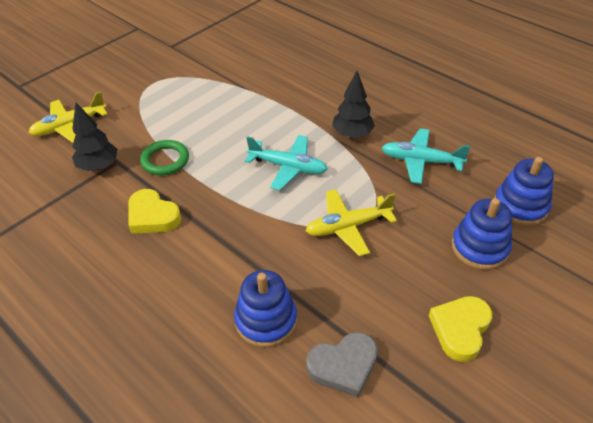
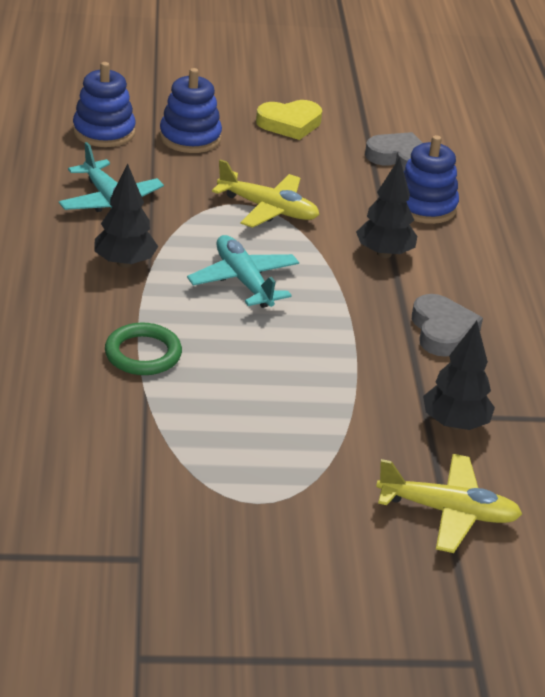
camera: 140 degrees left, 10 degrees down
yellow heart [128,189,181,234] -> grey heart [412,294,483,357]
green ring [140,140,189,175] -> green ring moved to [105,323,182,375]
none -> black tree [356,157,417,258]

